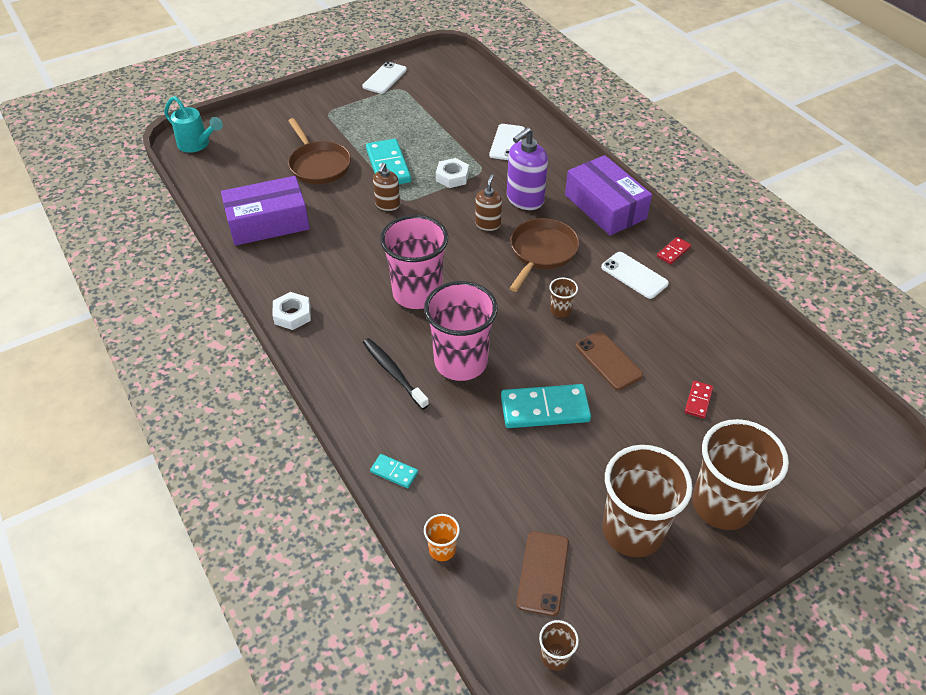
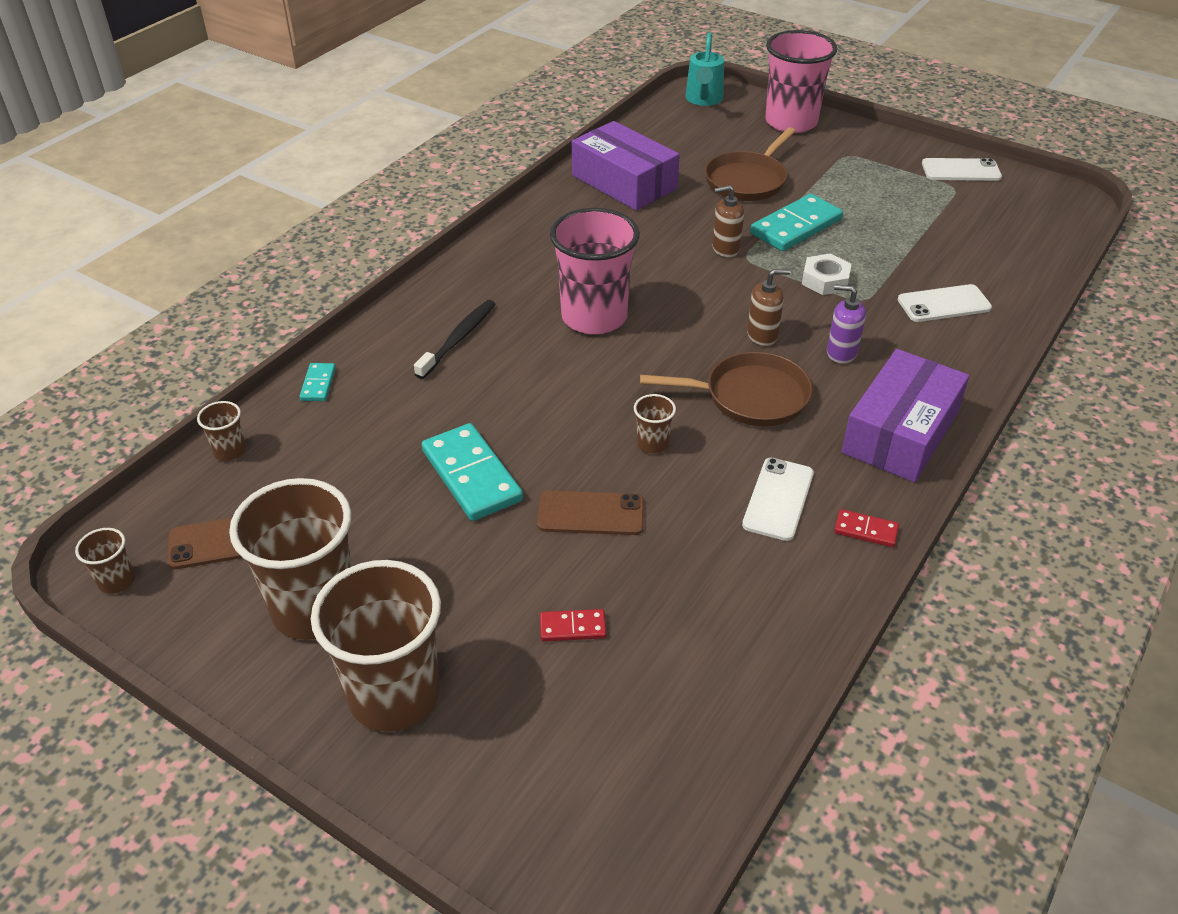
camera: 65 degrees right, 5 degrees down
white nut [273,292,311,330] -> none
pink cup [424,281,498,381] -> pink cup moved to [765,30,838,133]
orange cup [424,514,460,561] -> brown cup [197,401,246,461]
purple soap dispenser [507,127,548,210] -> purple soap dispenser [827,284,866,364], size x0.61
brown phone [576,331,643,390] -> brown phone turned 60 degrees clockwise [537,491,644,535]

